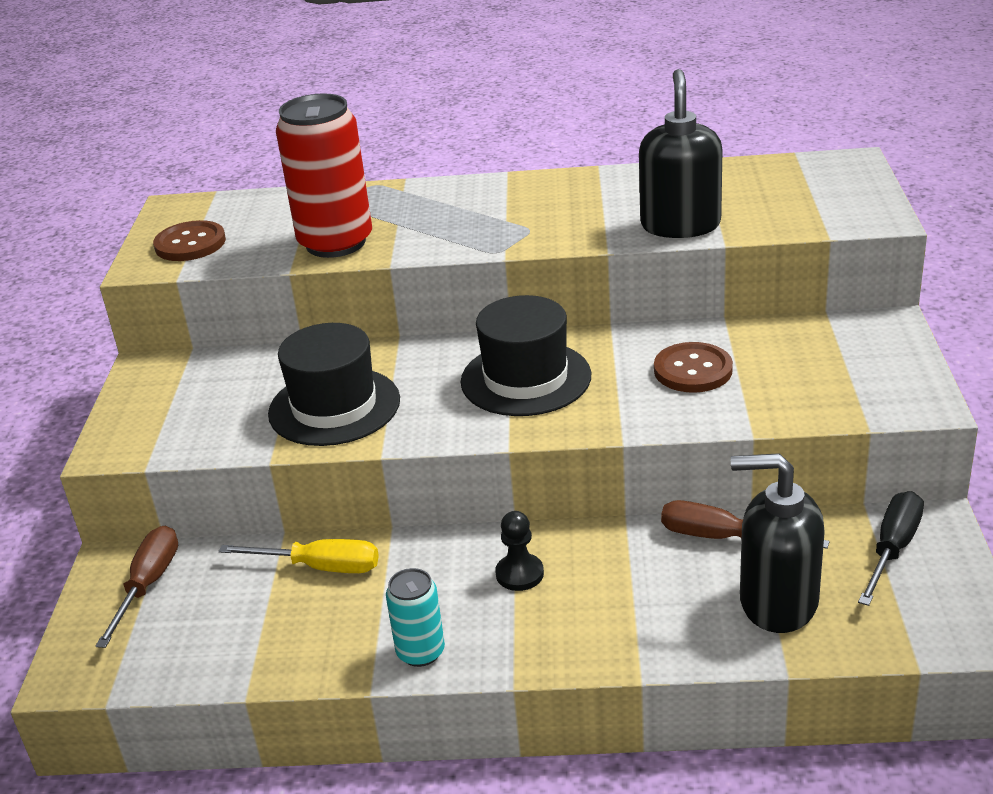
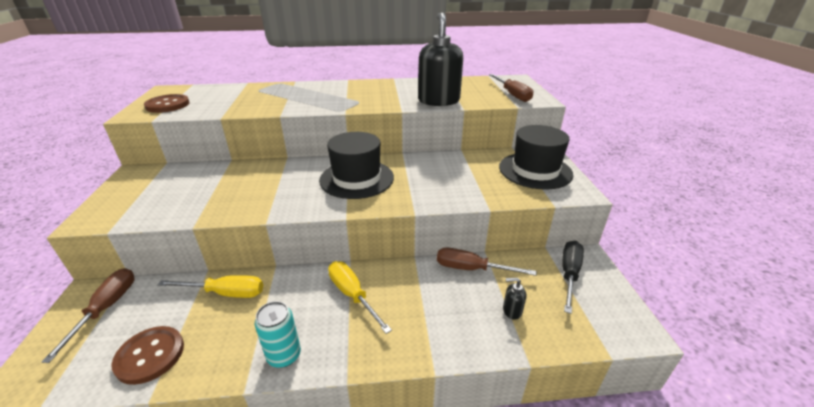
camera: 10 degrees left, 0 degrees up
black hat [268,323,400,446] -> black hat moved to [499,125,573,189]
red can [276,93,372,258] -> none
black pawn [495,511,544,591] -> yellow screwdriver [328,261,392,334]
brown button [654,342,733,393] -> brown button moved to [111,326,184,385]
black soap dispenser [731,453,825,633] -> black soap dispenser [503,278,526,320], size x0.40
none -> brown screwdriver [489,74,533,102]

